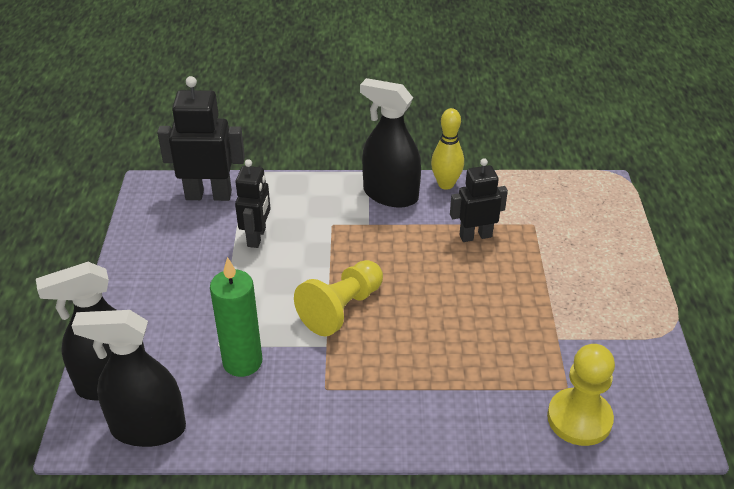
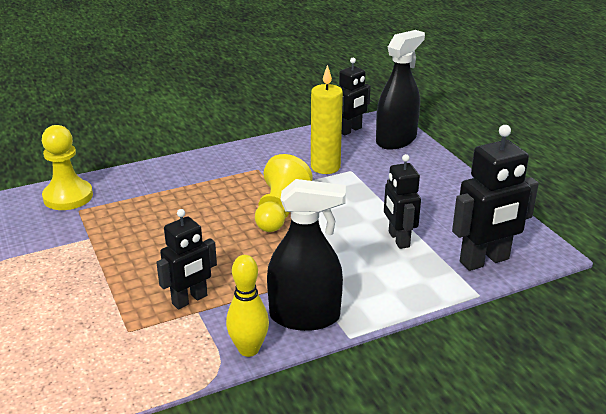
camera: 155 degrees right, 10 degrees down
black spray bottle [72,310,186,447] -> black robot [339,58,371,135]
green candle [210,257,262,377] -> yellow candle [311,65,343,174]

